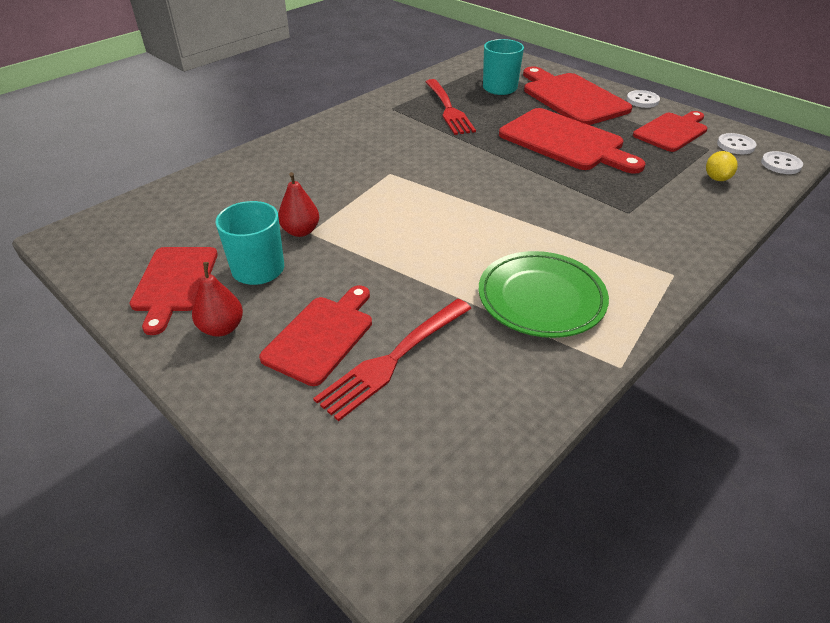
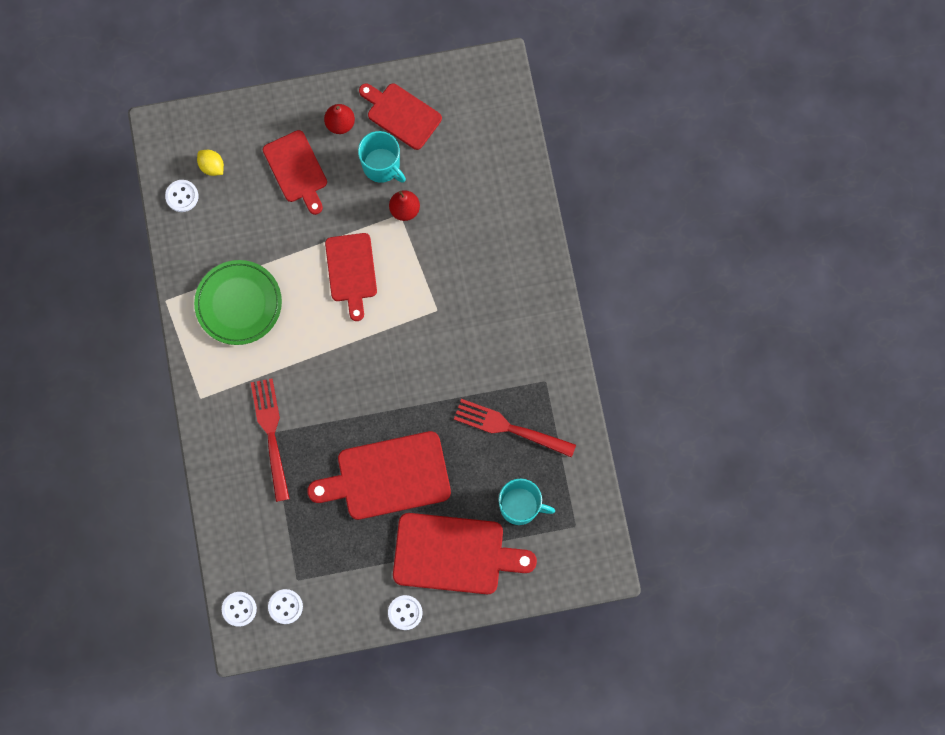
camera: 125 degrees right, 35 degrees up
red fork [313,299,472,421] -> red fork moved to [251,378,290,502]
red cutting board [633,111,708,152] -> red cutting board moved to [325,233,377,321]
yellow lemon [706,151,738,181] -> yellow lemon moved to [197,150,224,176]
none -> white button [165,180,199,212]

